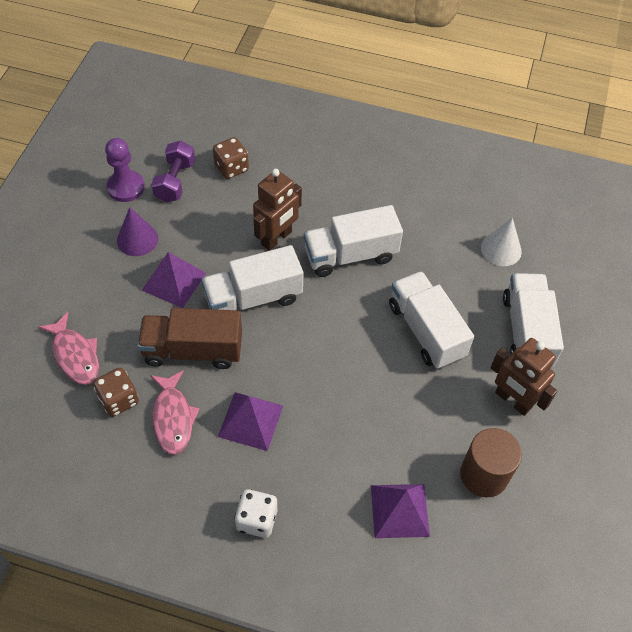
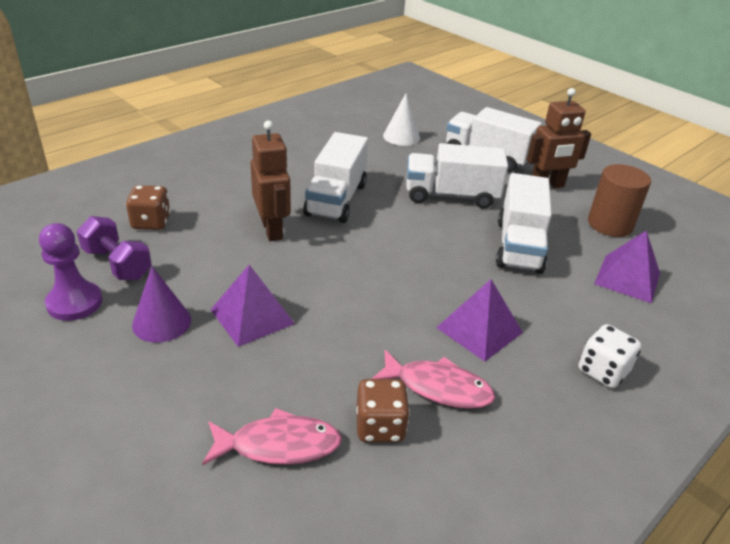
camera: 60 degrees left, 20 degrees down
brown truck [137,308,242,369] -> none
white truck [202,245,303,310] -> white truck moved to [496,173,552,274]

